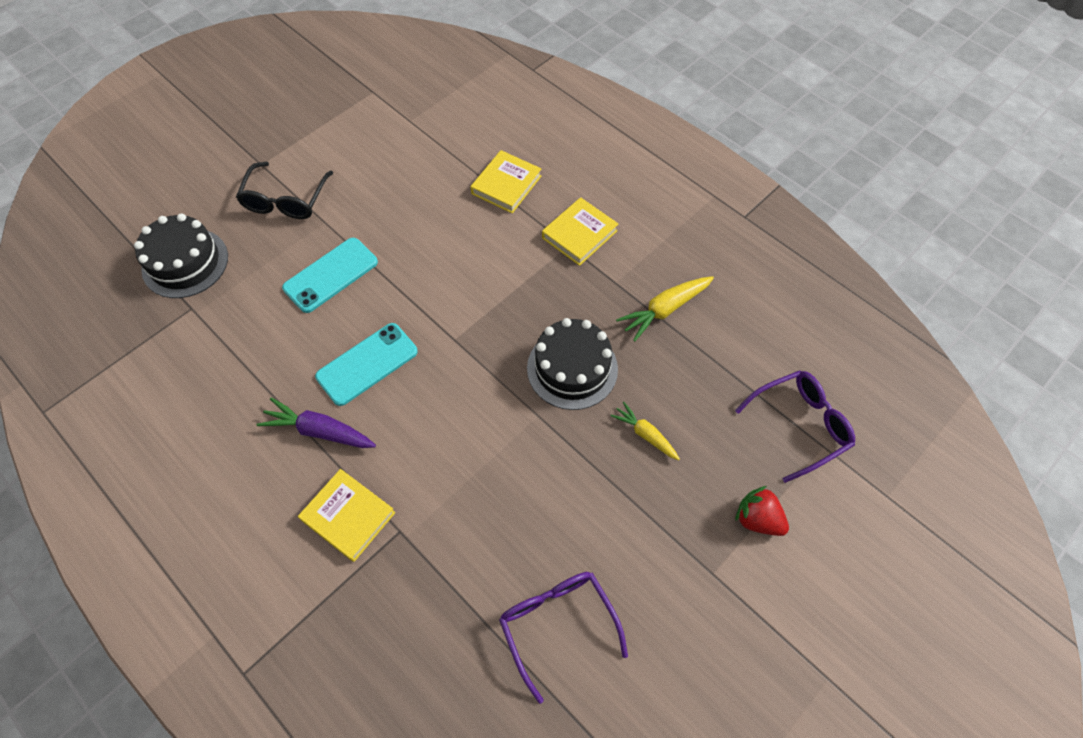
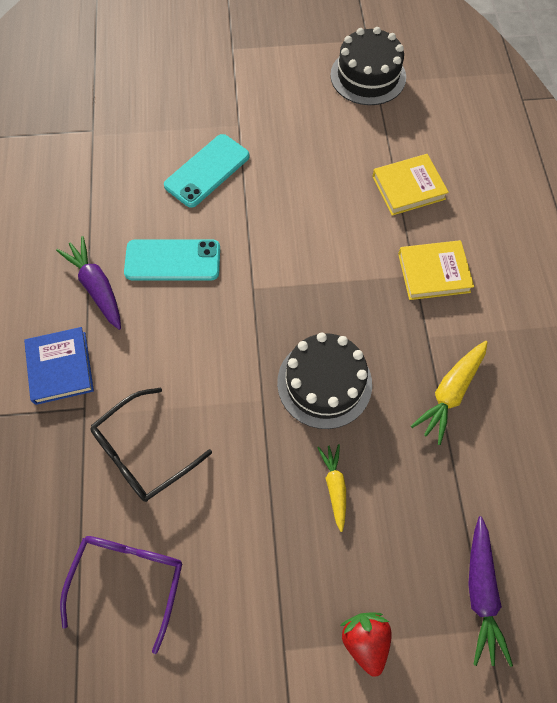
camera: 40 degrees right, 5 degrees up
black cake [134,213,228,298] -> black cake moved to [330,27,406,105]
black glasses [236,162,333,219] -> black glasses moved to [90,388,212,502]
turquoise phone [282,238,378,313] -> turquoise phone turned 45 degrees counterclockwise [164,134,250,208]
yellow book [298,469,395,562] -> blue book [24,327,94,405]
yellow carrot [616,276,714,341] -> yellow carrot turned 60 degrees counterclockwise [411,341,488,445]
purple glasses [735,370,855,483] -> purple carrot [468,516,513,667]

